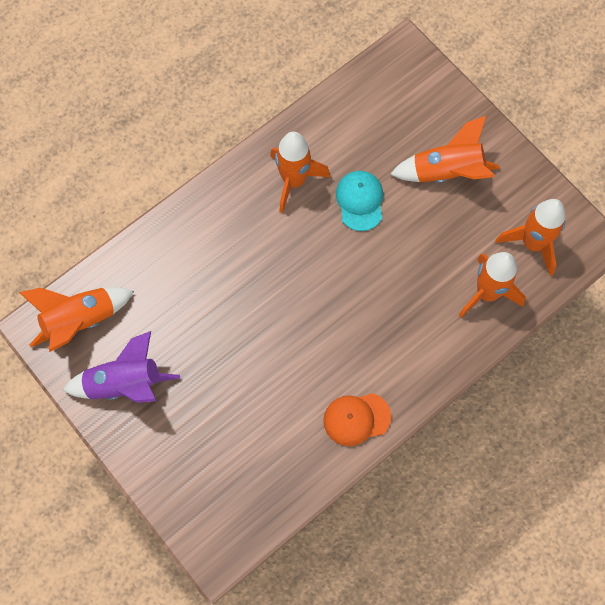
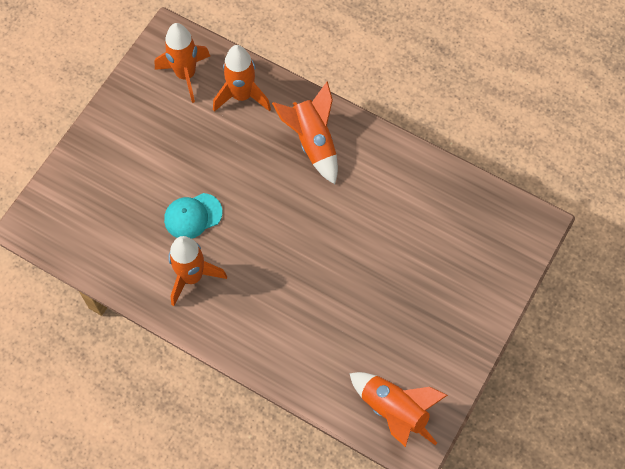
camera: 110 degrees left, 5 degrees down
purple rocket [63,331,180,403] -> none
orange cap [323,393,391,446] -> none
orange rocket [390,115,500,183] -> orange rocket moved to [272,82,338,184]

